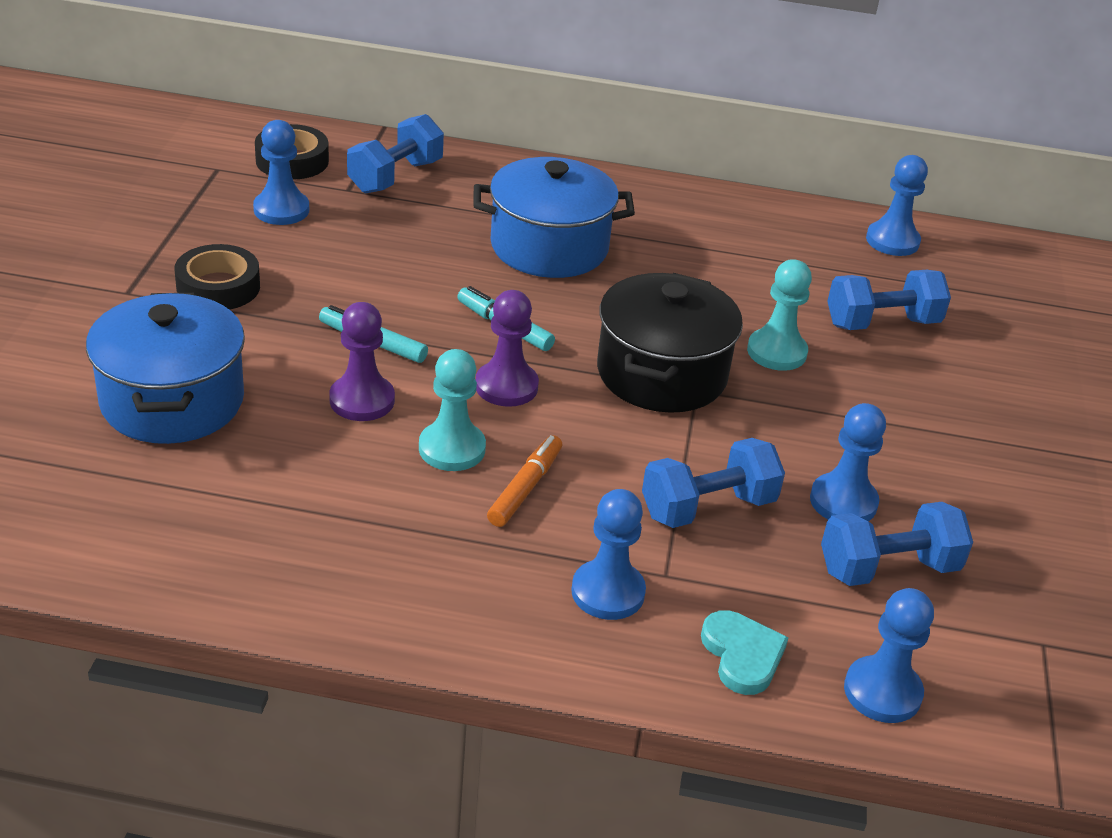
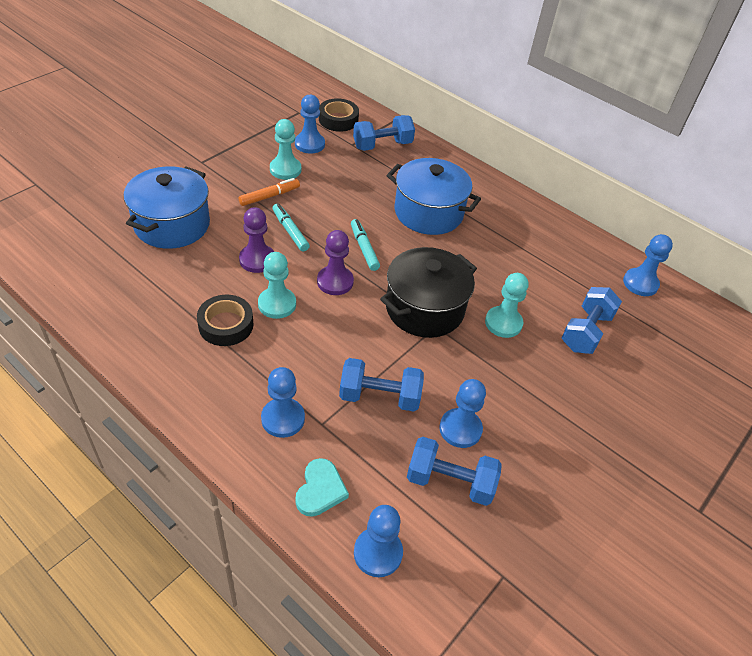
camera: 30 degrees right, 10 degrees up
black tape [174,244,260,310] -> black tape moved to [197,295,253,346]
orange marker [487,435,562,527] -> orange marker moved to [239,178,300,206]
blue dumbbell [827,270,951,330] -> blue dumbbell turned 75 degrees counterclockwise [562,287,622,354]
none -> turquoise pawn [270,119,301,180]

